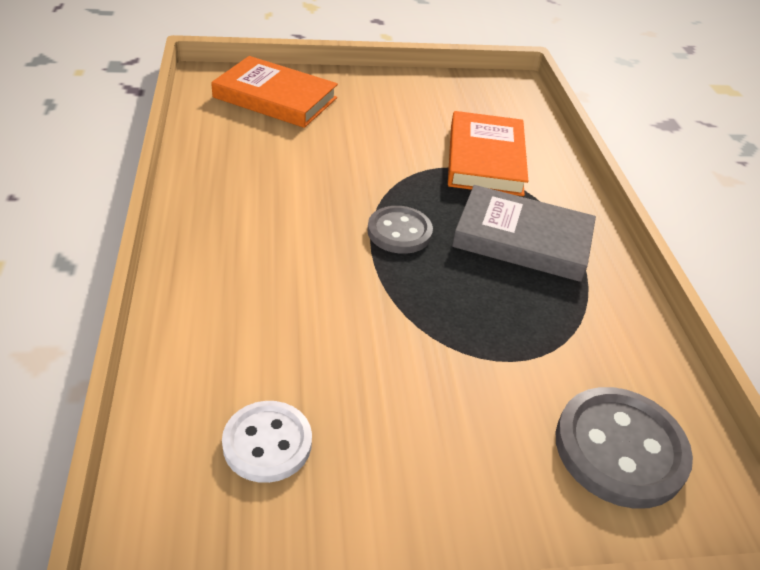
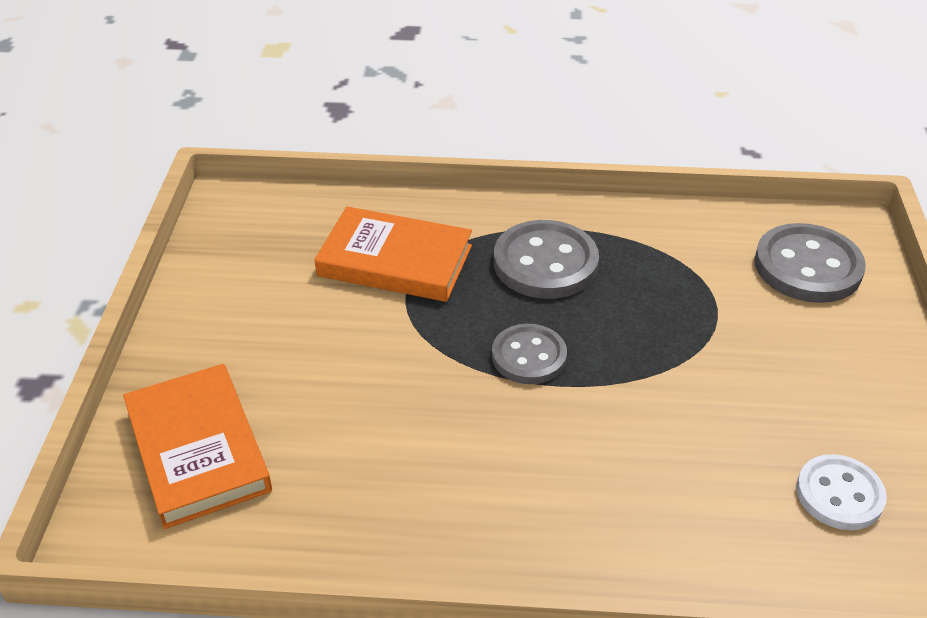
camera: 75 degrees left, 0 degrees up
orange book [211,56,338,128] -> orange book turned 60 degrees counterclockwise [123,364,272,529]
grey book [452,185,596,282] -> grey button [494,220,599,299]

